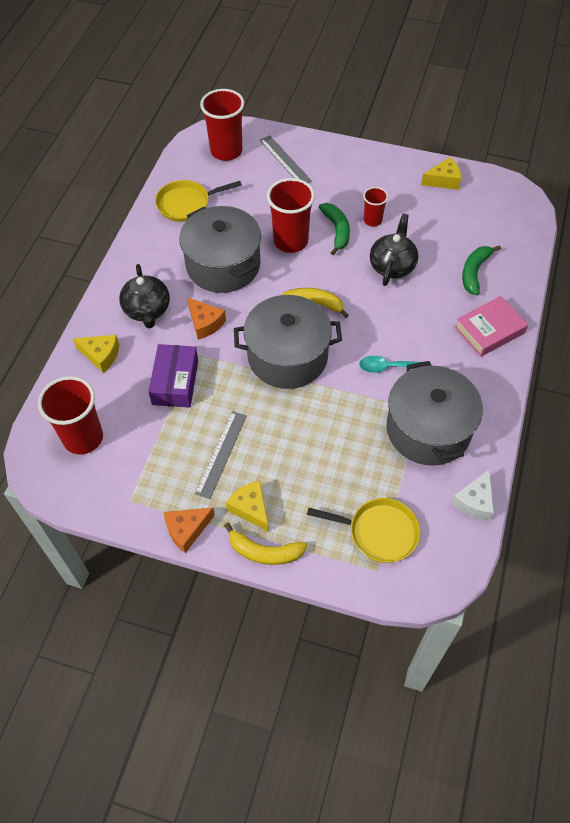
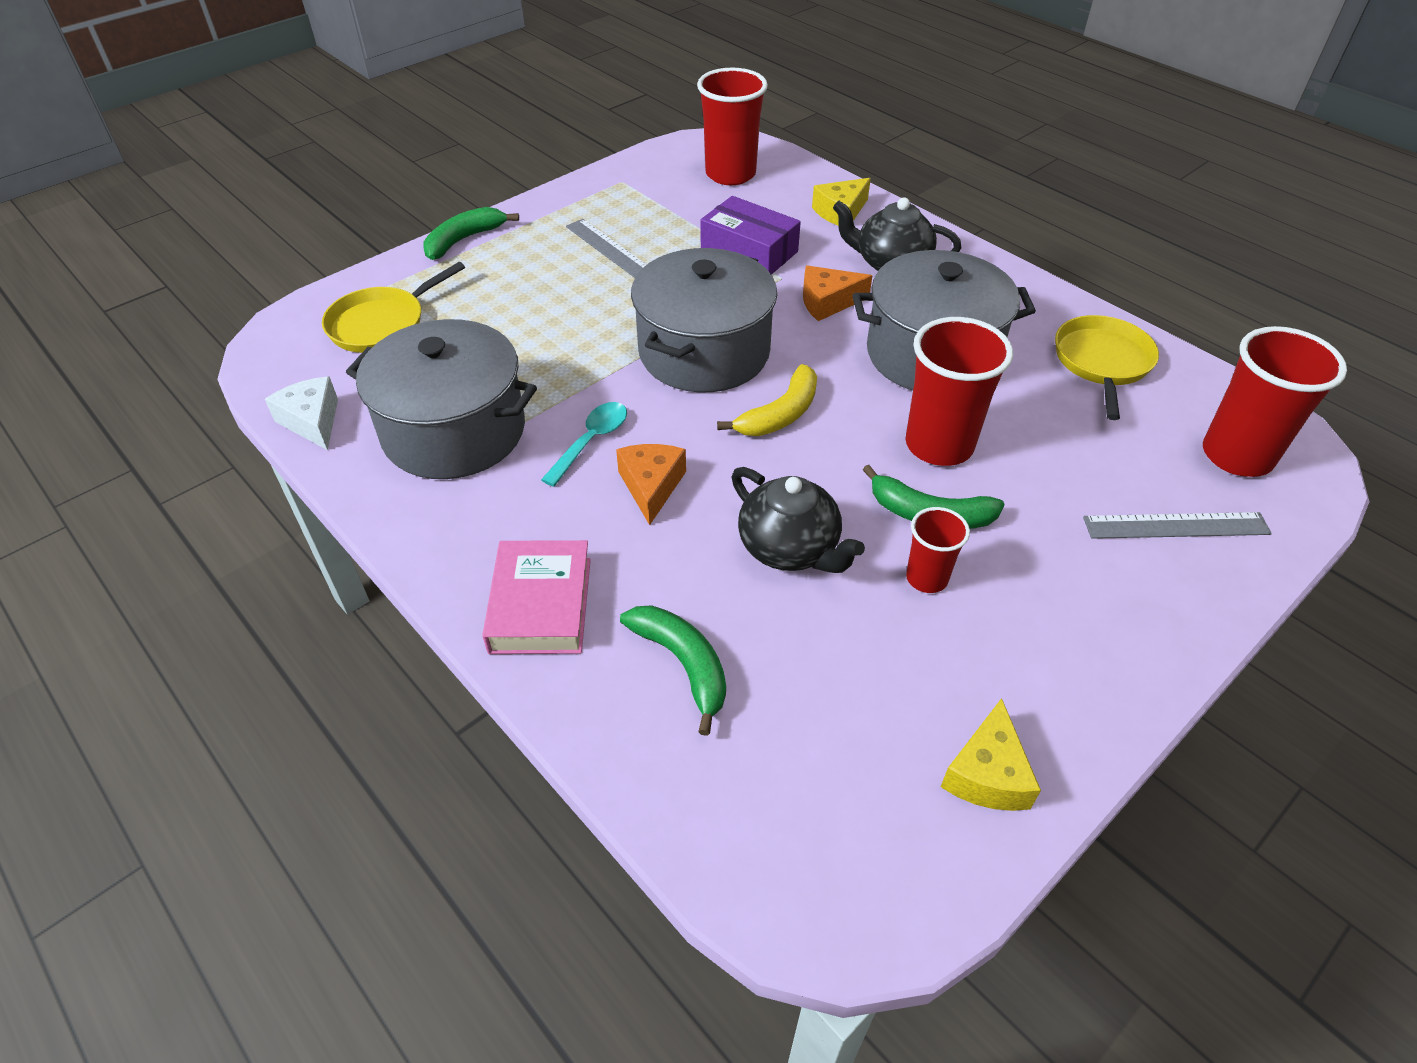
camera: 120 degrees right, 10 degrees down
orange cheese [164,507,215,553] -> orange cheese moved to [616,444,686,525]
yellow banana [224,523,307,565] -> green banana [423,207,519,260]
yellow cheese [226,480,269,532] -> none

